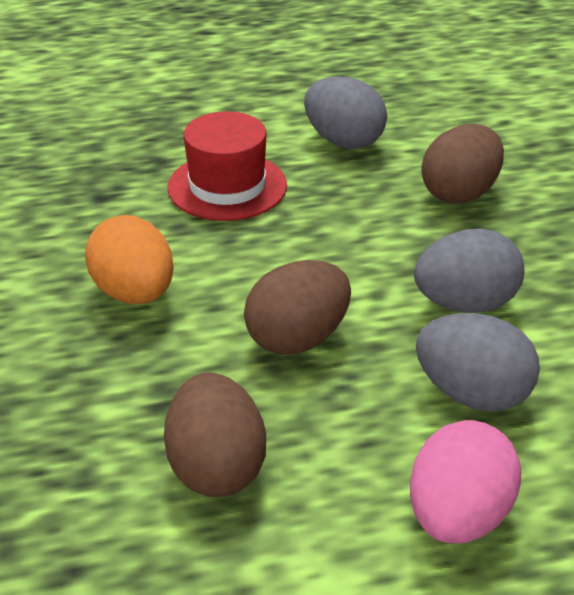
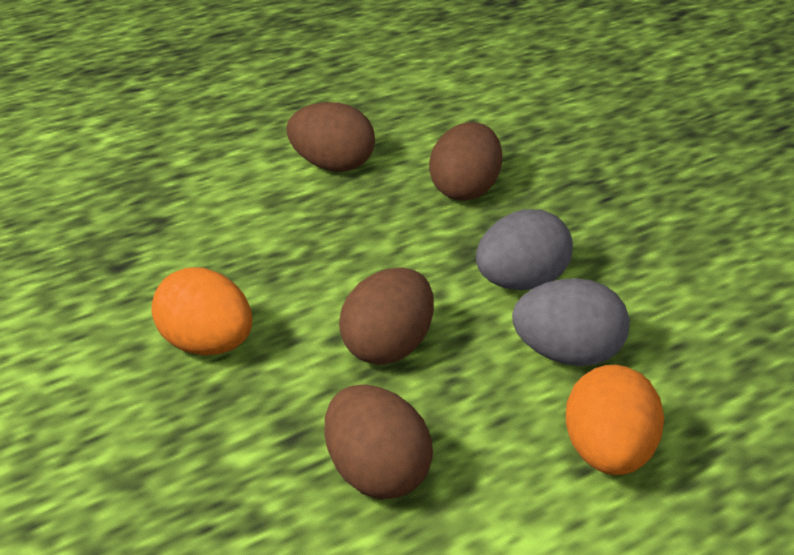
camera: 20 degrees left, 5 degrees down
red hat [167,111,287,221] -> none
grey egg [304,76,387,149] -> brown egg [286,102,375,172]
pink egg [410,420,521,544] -> orange egg [566,365,664,475]

